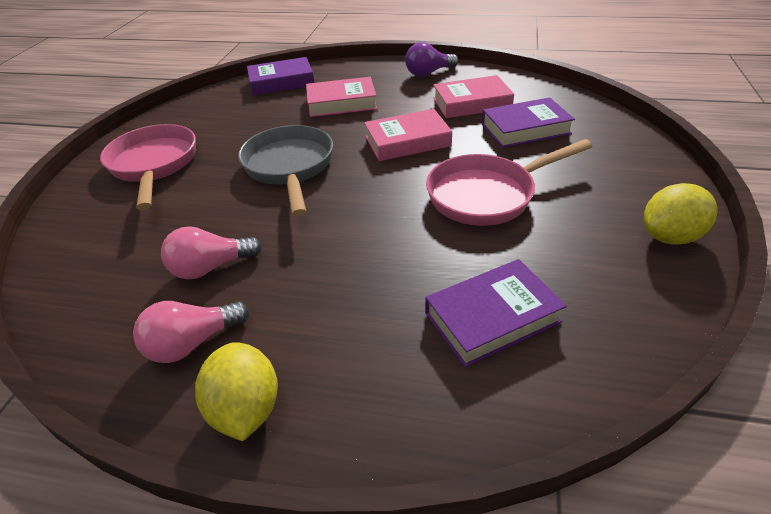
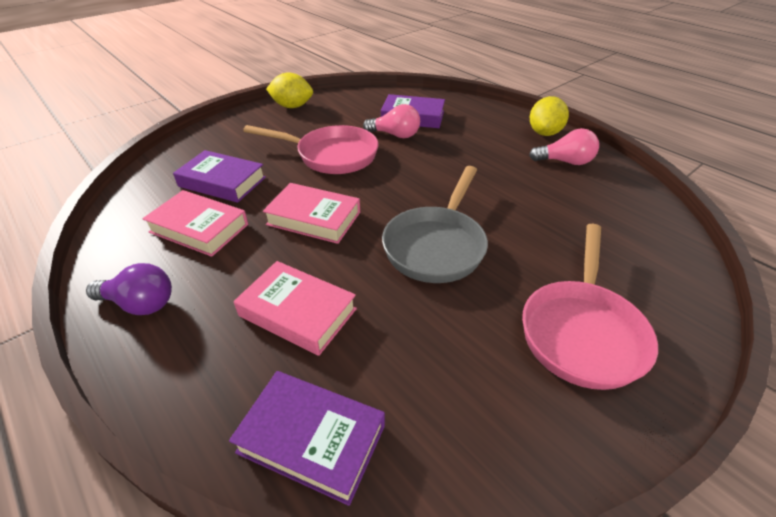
camera: 145 degrees left, 0 degrees up
pink light bulb [161,226,262,279] -> pink light bulb moved to [363,104,420,138]

